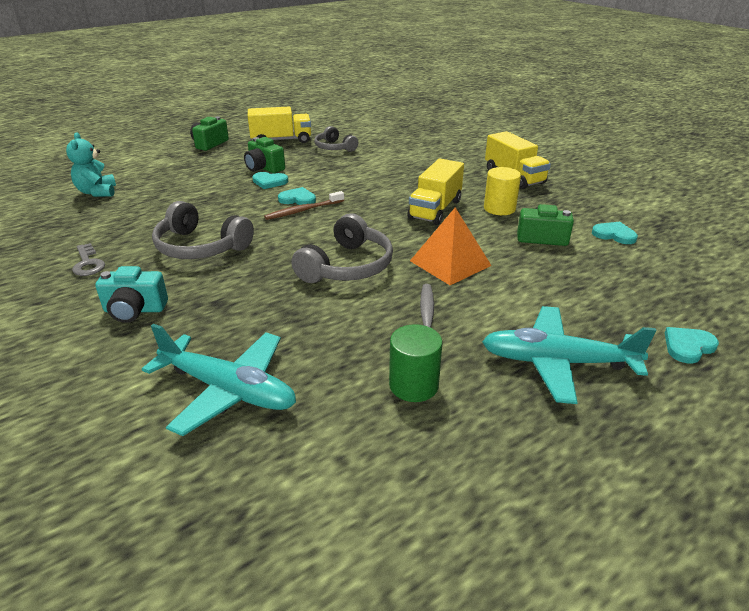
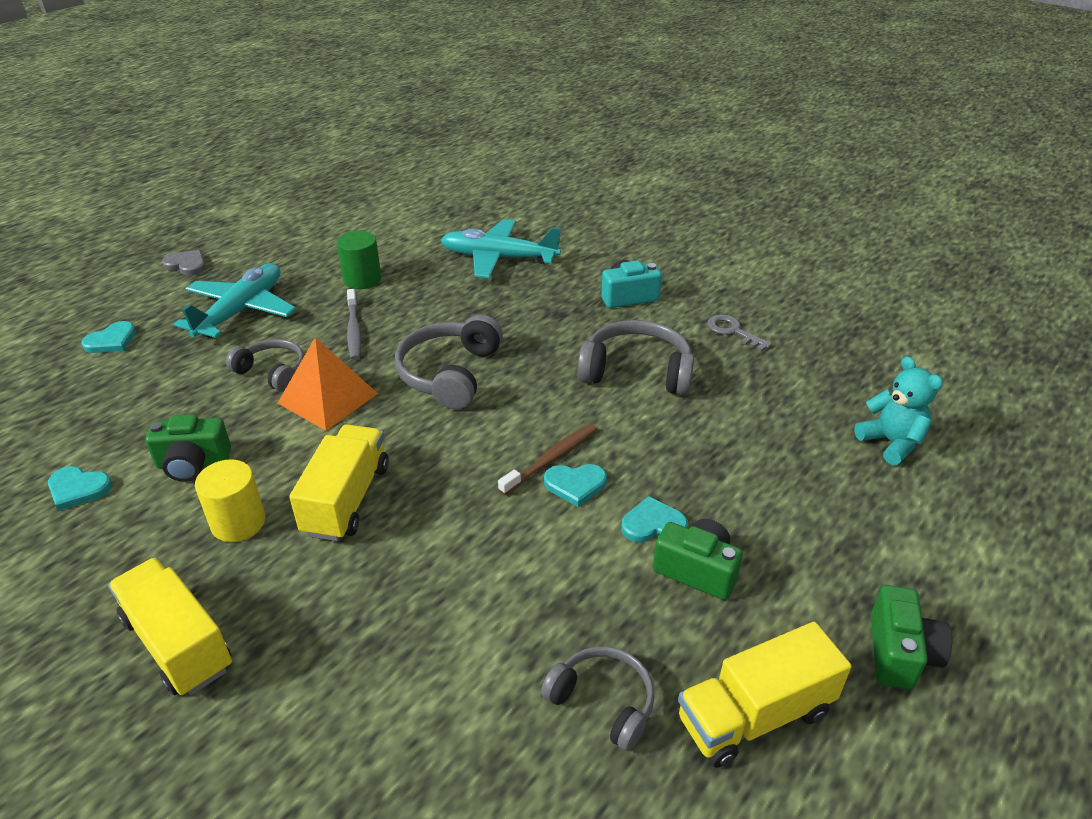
camera: 165 degrees right, 5 degrees up
turquoise plane [482,306,657,404] -> turquoise plane turned 60 degrees counterclockwise [174,263,296,338]
none -> grey heart [162,250,206,275]
none -> grey headphones [226,339,304,392]

